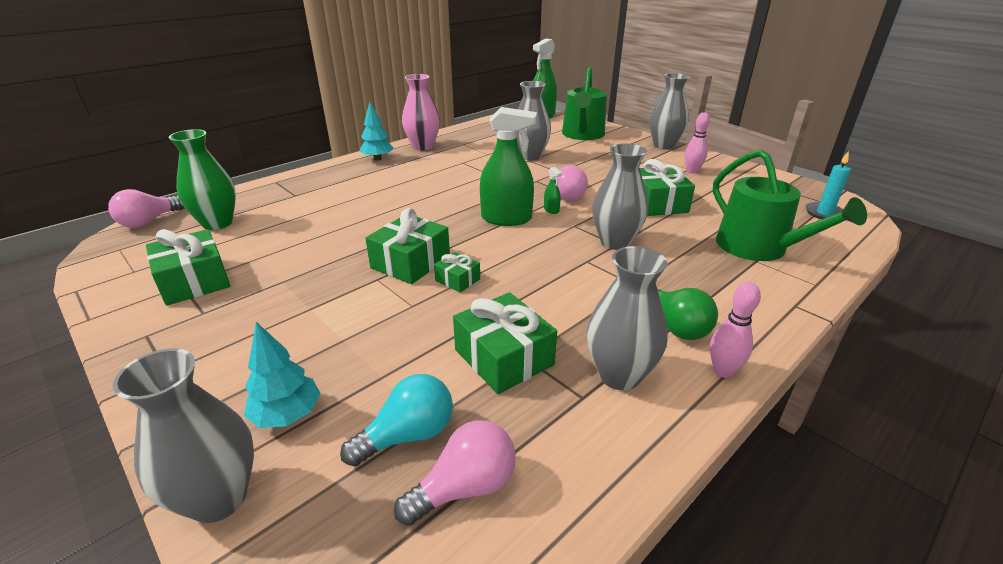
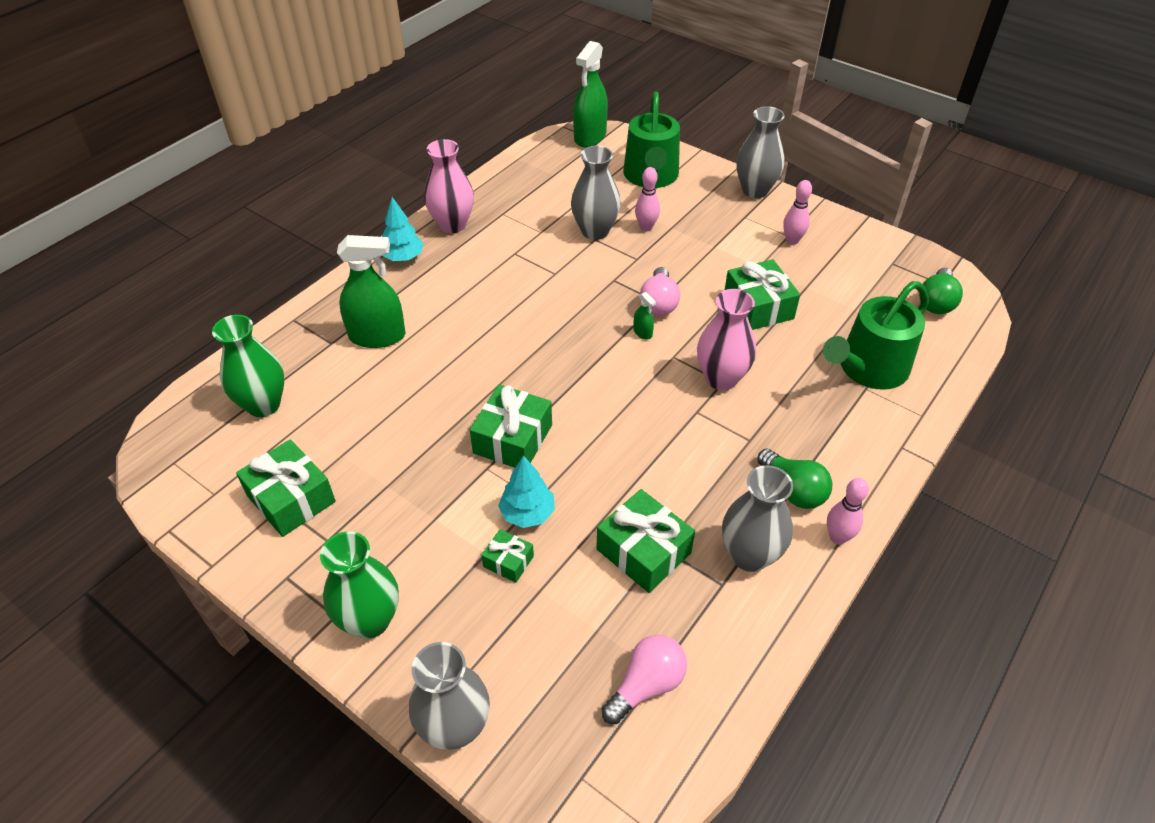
camera: 10 degrees left, 15 degrees up
pink light bulb [108,189,184,228] -> none
turquoise tree [244,322,320,428] -> turquoise tree moved to [498,455,555,528]
turquoise light bulb [340,374,453,466] -> none
green gift [434,252,480,293] -> green gift moved to [481,529,534,583]
green spray bottle [480,107,537,226] -> green spray bottle moved to [337,235,406,348]
grey vase [592,144,648,250] -> pink vase [697,289,756,390]
green watering can [713,149,867,261] -> green watering can turned 90 degrees clockwise [823,281,929,390]
turquoise candle [806,151,851,219] -> green light bulb [919,268,963,314]
none -> green vase [320,531,399,639]
none -> pink bowling pin [635,167,660,231]

